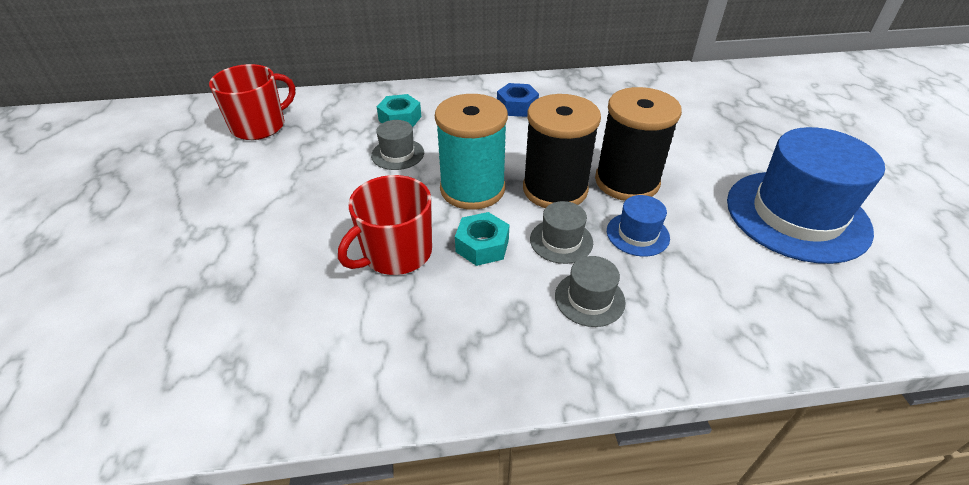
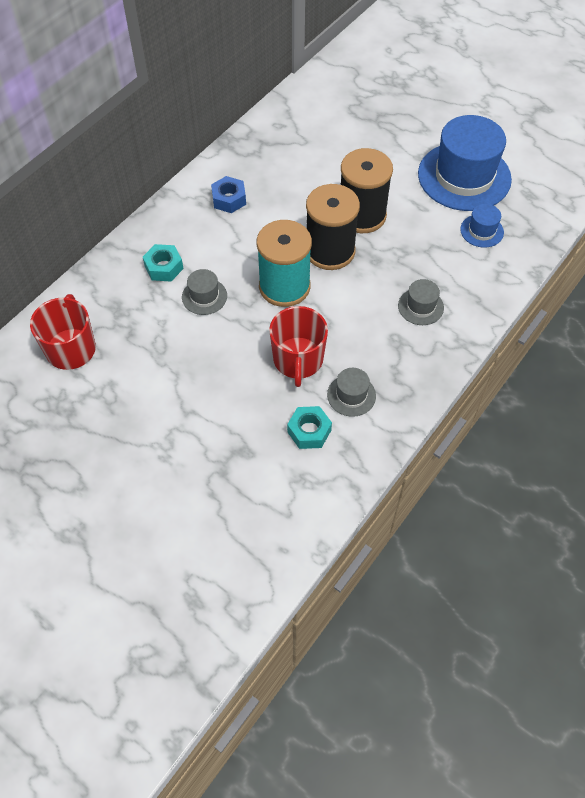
camera: 45 degrees left, 15 degrees up
turquoise nut [455,212,509,266] -> turquoise nut moved to [287,406,332,449]
grey hat [530,201,593,264] -> grey hat moved to [327,368,376,417]
blue hat [607,195,670,257] -> blue hat moved to [460,204,504,248]

